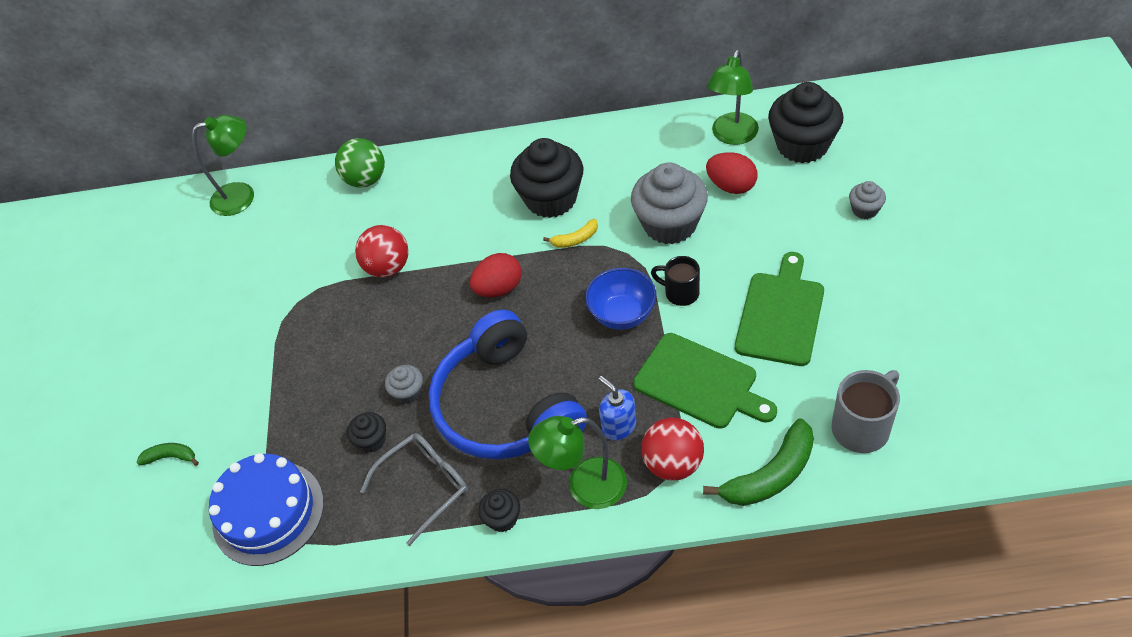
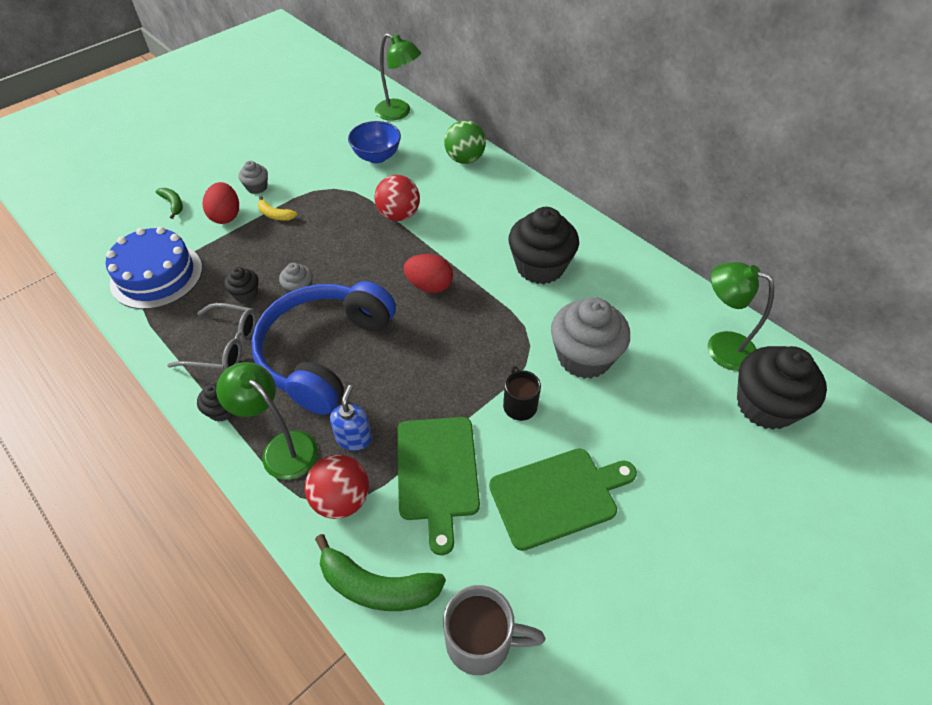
camera: 45 degrees right, 0 degrees up
yellow banana [543,219,598,248] -> yellow banana moved to [258,196,297,221]
blue bowl [585,268,656,330] -> blue bowl moved to [348,121,401,163]
red egg [706,152,758,194] -> red egg moved to [203,182,239,224]
green lamp [707,50,759,145] -> green lamp turned 45 degrees clockwise [707,262,774,371]
grey cupcake [849,181,886,219] -> grey cupcake moved to [238,161,268,194]

